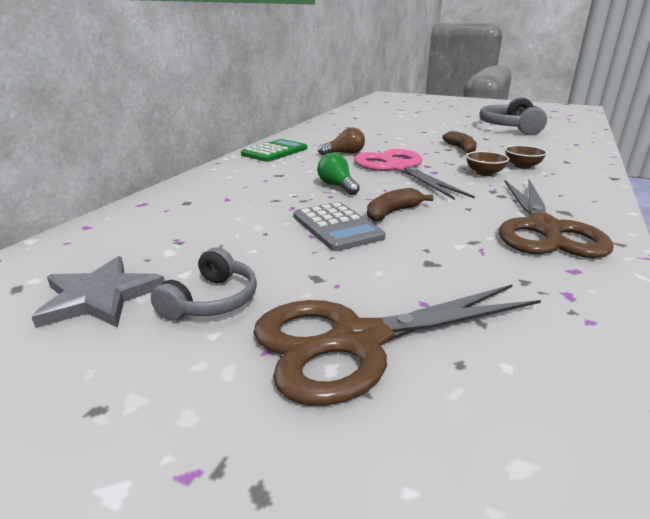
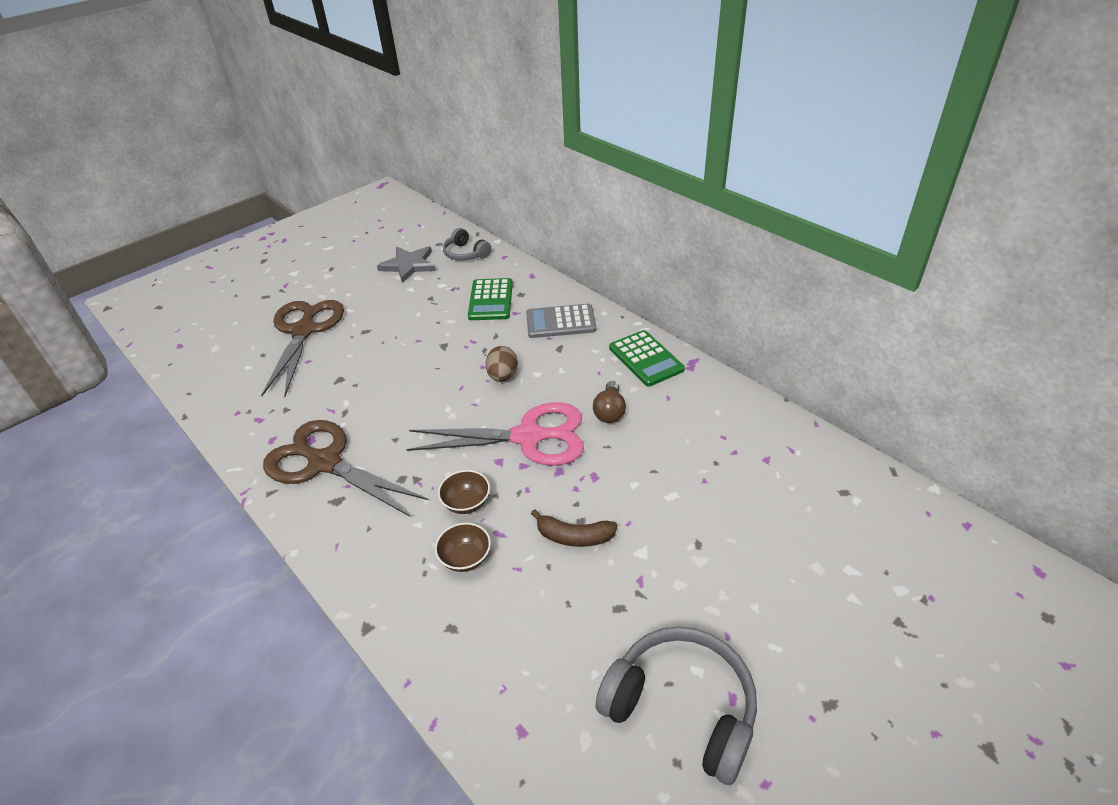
camera: 115 degrees right, 15 degrees up
grey headphones [151,247,257,321] -> grey headphones moved to [443,228,491,261]
grey calculator [293,202,385,251] -> grey calculator moved to [526,304,596,338]
green light bulb [317,153,360,195] -> brown egg [485,346,518,382]
brown banana [367,188,433,221] -> none
none -> green calculator [468,278,513,320]

